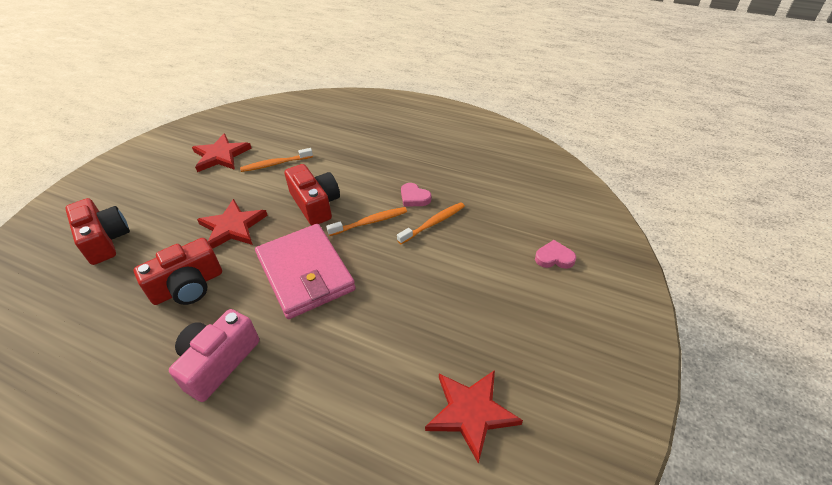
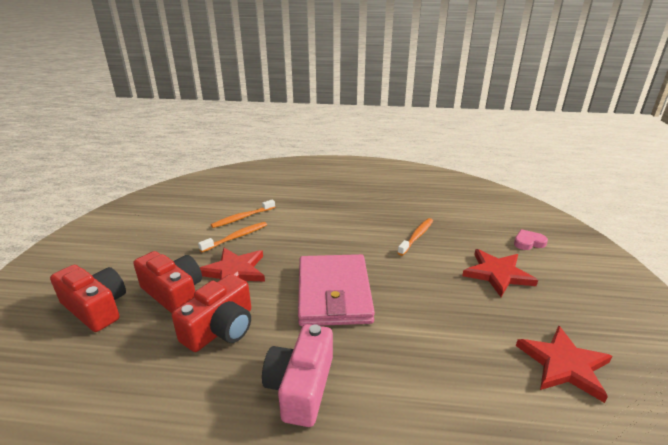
camera: 20 degrees left, 15 degrees down
red star [192,133,252,172] -> red star moved to [462,249,538,297]
pink wallet [255,224,356,319] -> pink wallet turned 45 degrees clockwise [298,254,375,326]
red camera [284,164,340,226] -> red camera moved to [133,251,202,313]
orange toothbrush [326,207,407,236] -> orange toothbrush moved to [198,222,267,252]
pink heart [401,183,431,207] -> none

